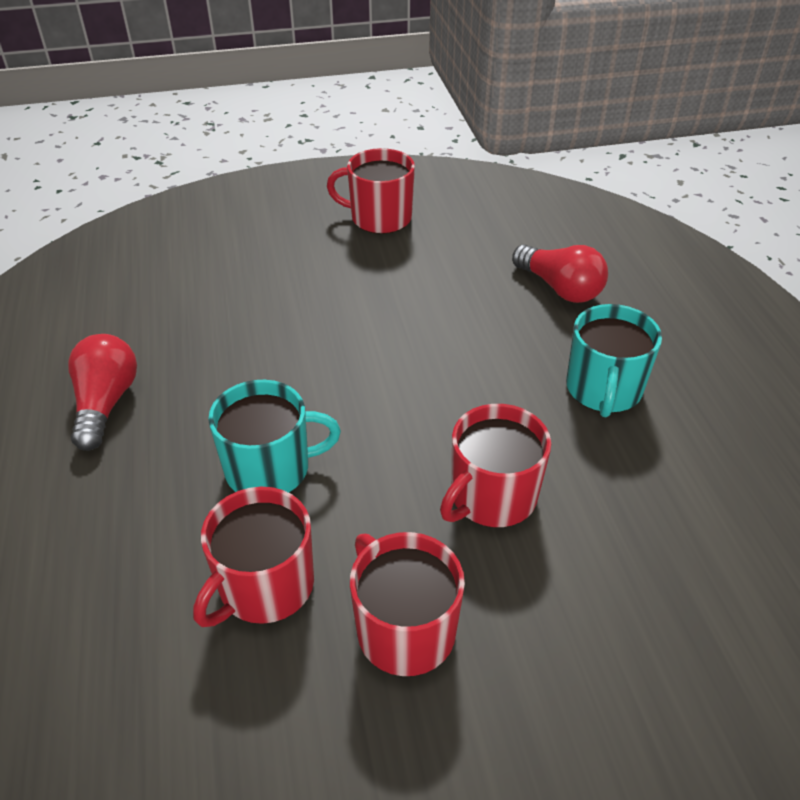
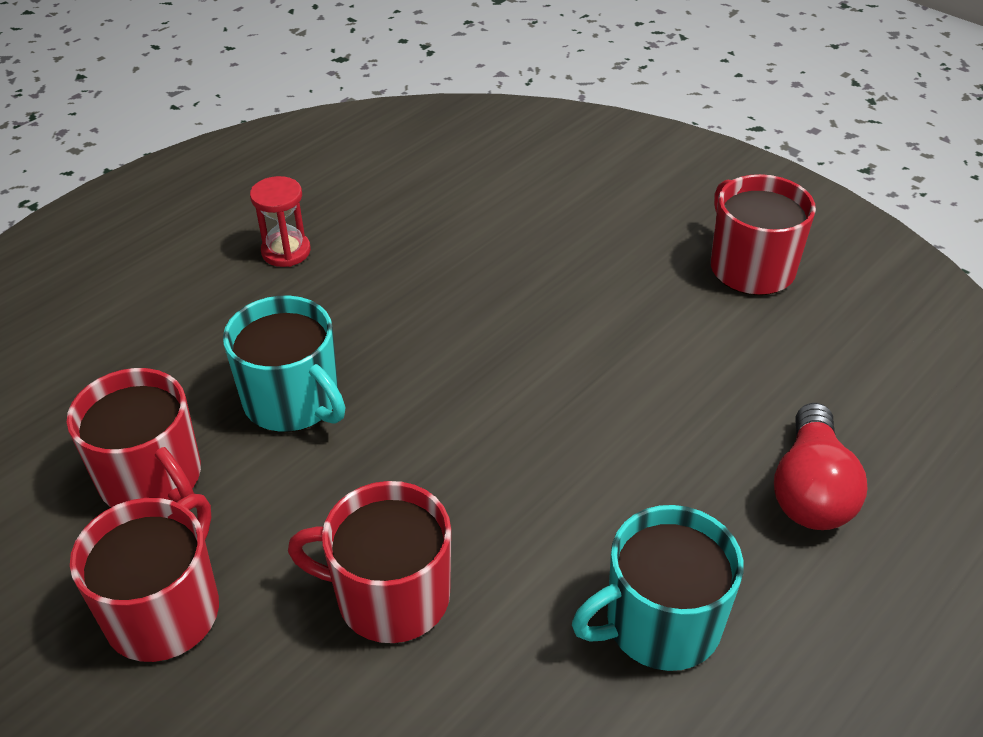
camera: 55 degrees right, 0 degrees up
red light bulb [68,334,137,451] -> red hourglass [250,176,311,267]
red mug [193,487,314,627] -> red mug turned 135 degrees counterclockwise [67,368,201,507]

